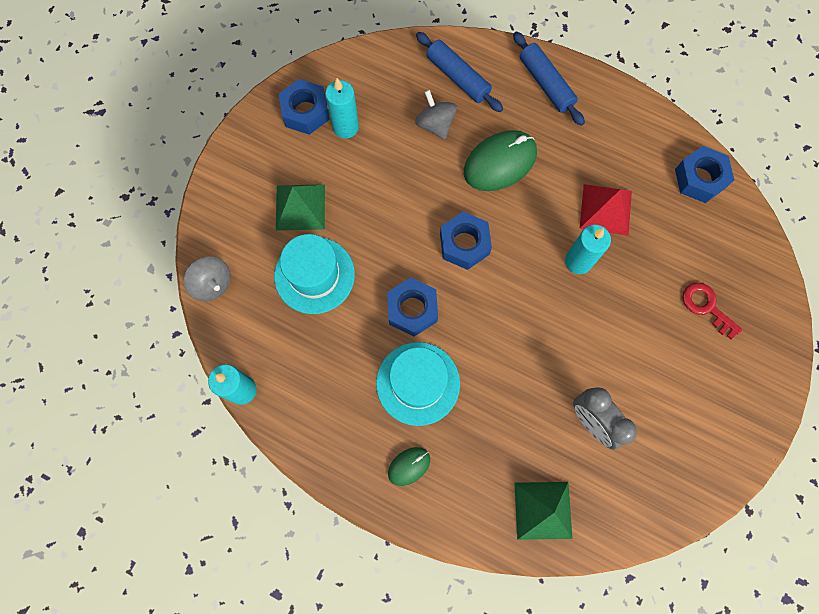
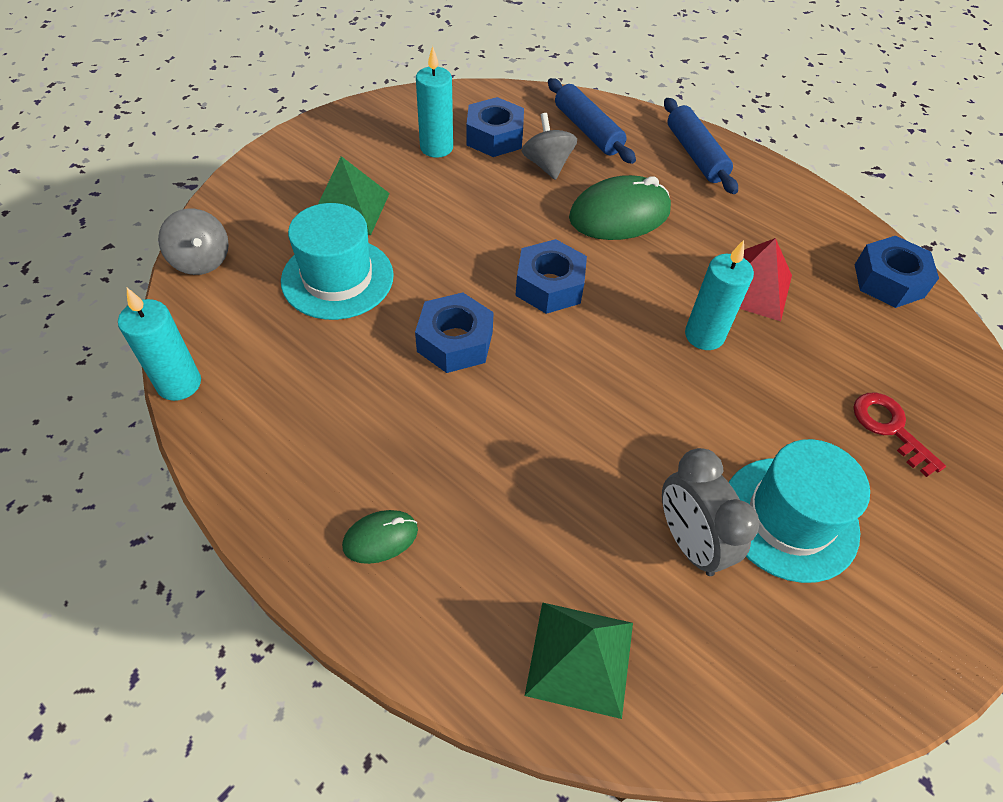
camera: 10 degrees right, 20 degrees down
blue nut [279,79,329,135] -> blue nut moved to [466,97,524,157]
turquoise hat [376,342,460,426] -> turquoise hat moved to [729,439,870,583]

